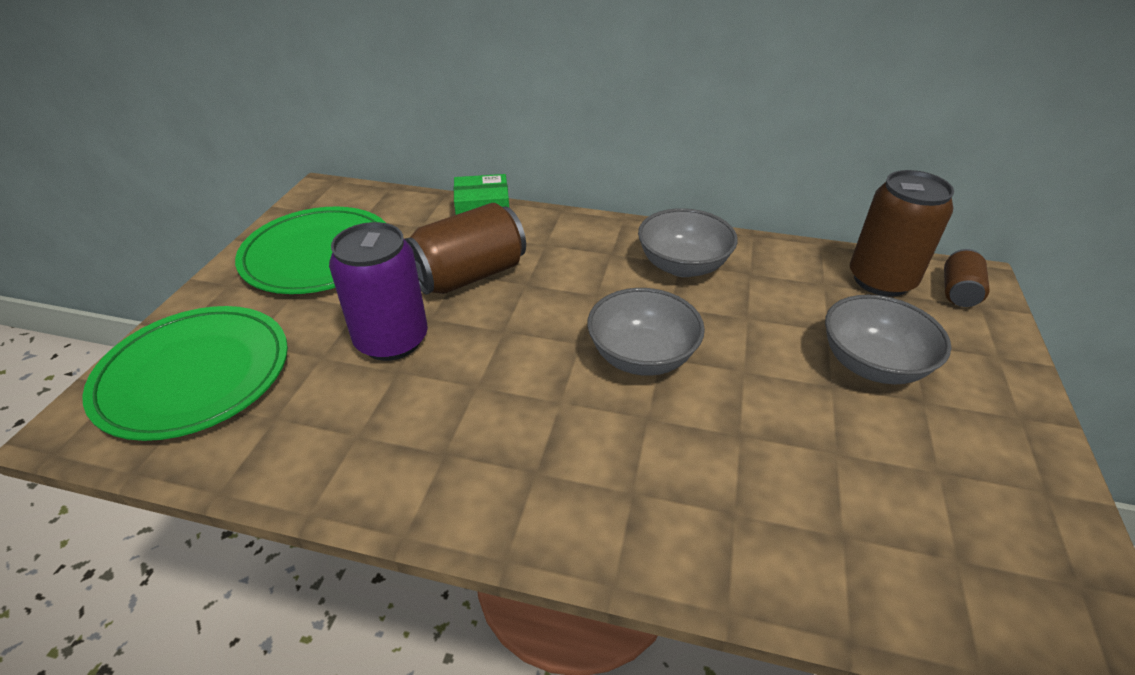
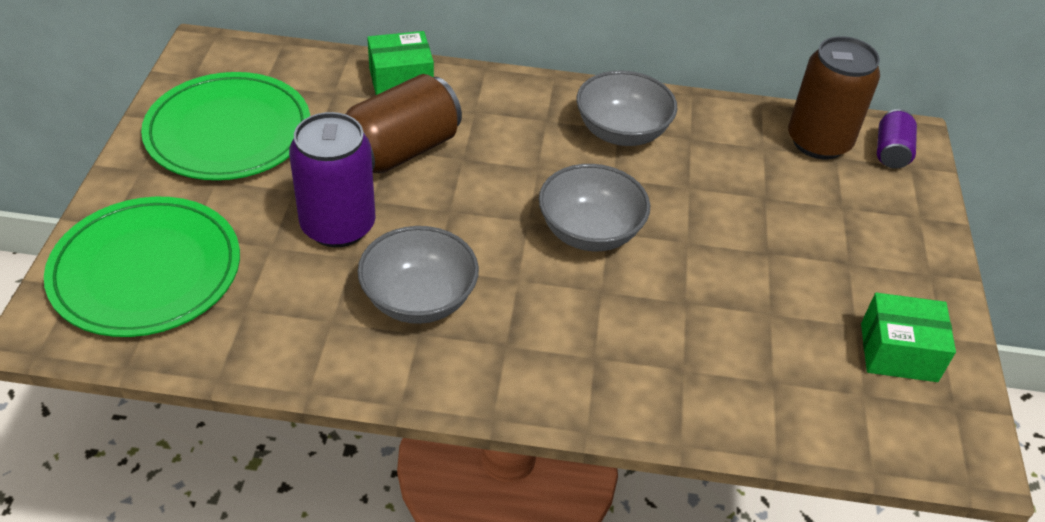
camera: 10 degrees left, 5 degrees up
grey bowl [825,295,951,384] -> grey bowl moved to [358,226,479,324]
brown can [944,249,990,307] -> purple can [877,109,917,169]
none -> green box [861,292,956,382]

